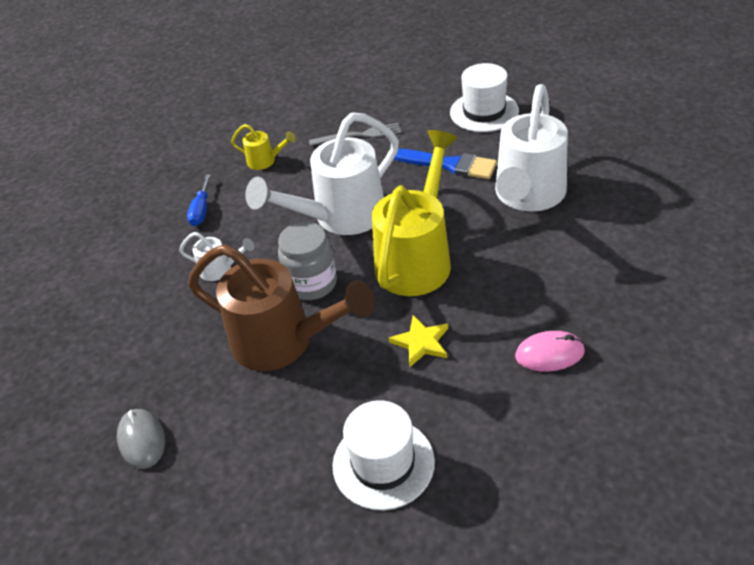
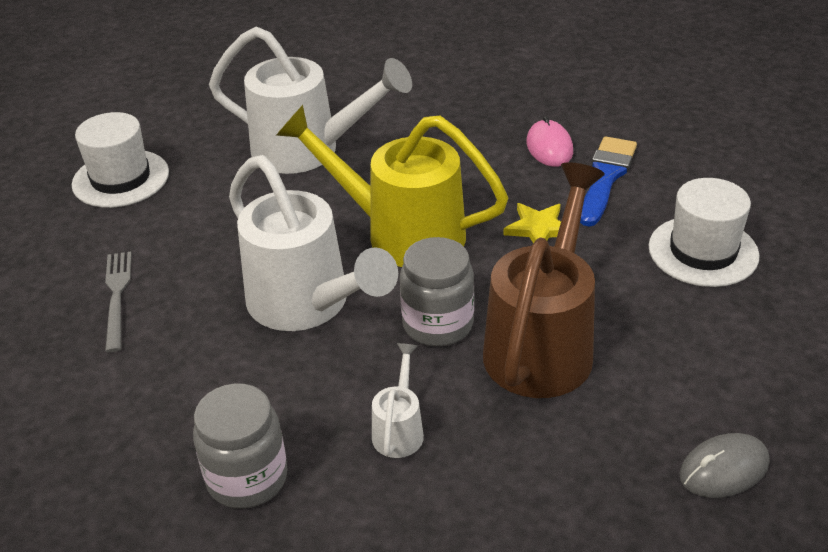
camera: 95 degrees left, 5 degrees down
blue screwdriver [187,174,211,226] -> grey jar [193,384,288,509]
yellow watering can [231,124,296,170] -> none
blue brush [394,149,497,179] -> blue brush moved to [580,136,637,227]

